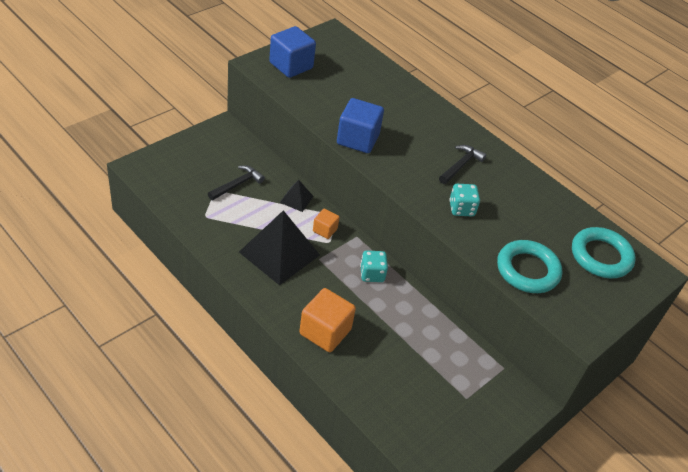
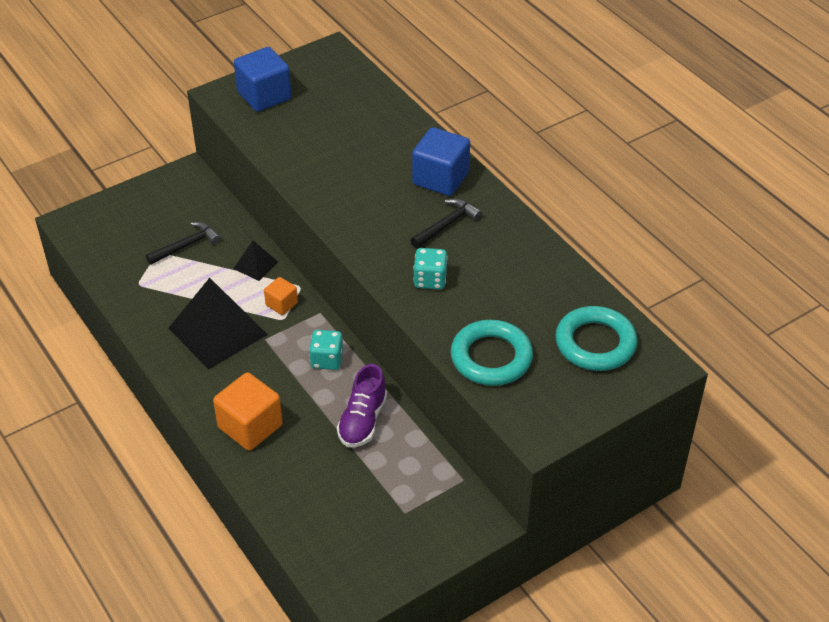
camera: 15 degrees right, 0 degrees up
blue cube [337,98,384,153] -> blue cube moved to [412,127,470,196]
none -> purple shoe [337,364,387,447]

